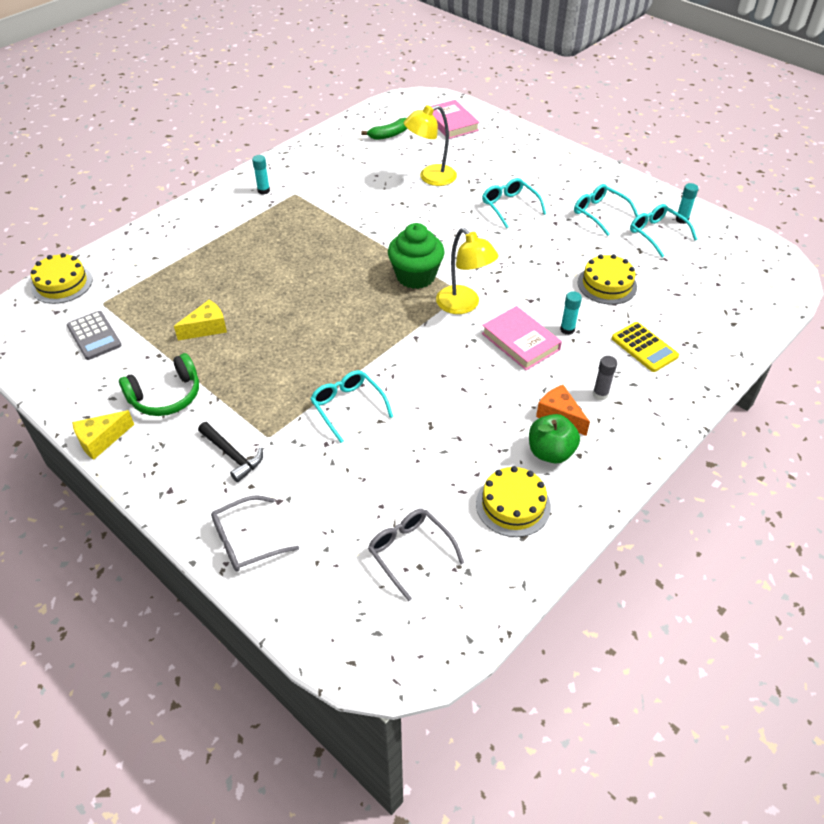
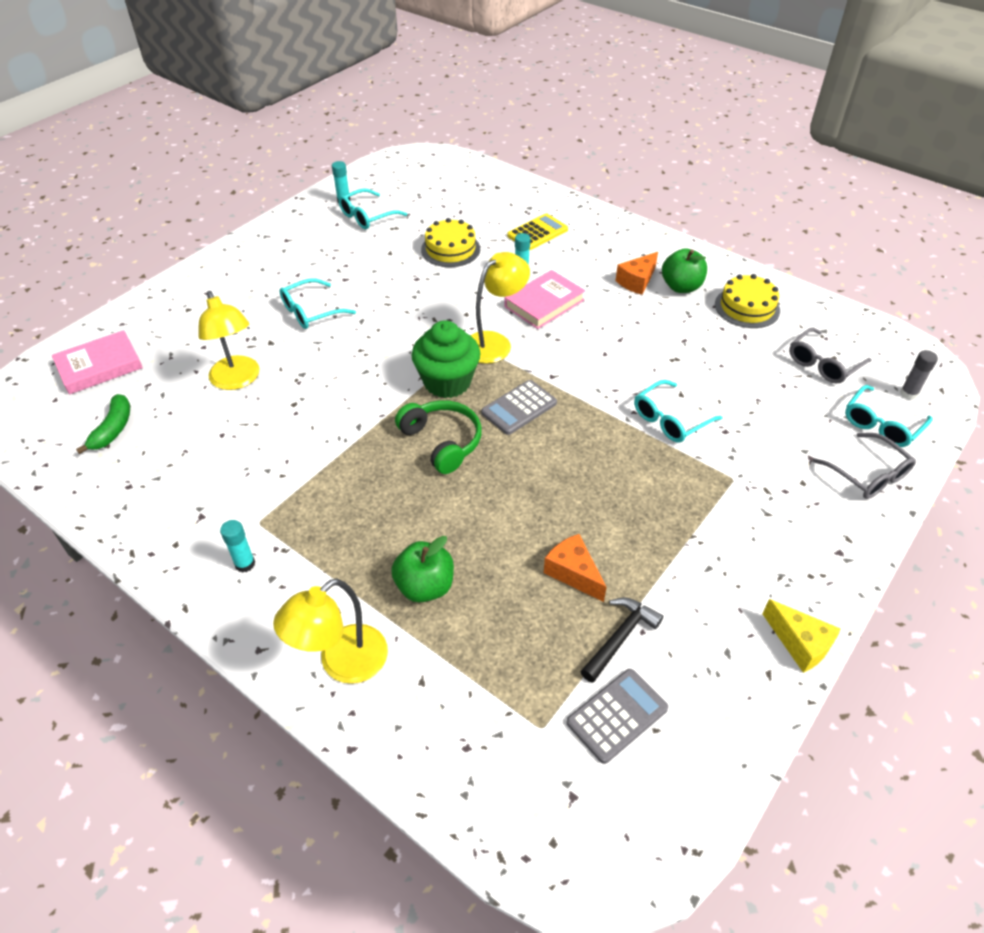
camera: 95 degrees left, 0 degrees up
yellow cake [31,253,92,304] -> none
green headphones [119,353,199,416] -> green headphones moved to [395,400,482,474]
yellow cheese [174,300,227,341] -> orange cheese [544,534,607,602]
black hammer [198,422,263,482] -> black hammer moved to [581,597,663,683]
green banana [361,118,407,140] -> green banana turned 45 degrees clockwise [76,394,130,454]
turquoise glasses [574,184,638,236] -> turquoise glasses moved to [845,385,933,447]
grey glue stick [593,356,617,400] -> grey glue stick moved to [900,350,938,400]
none -> yellow lamp [273,578,388,684]
none -> green apple [391,536,454,602]
none -> grey calculator [481,380,557,435]

